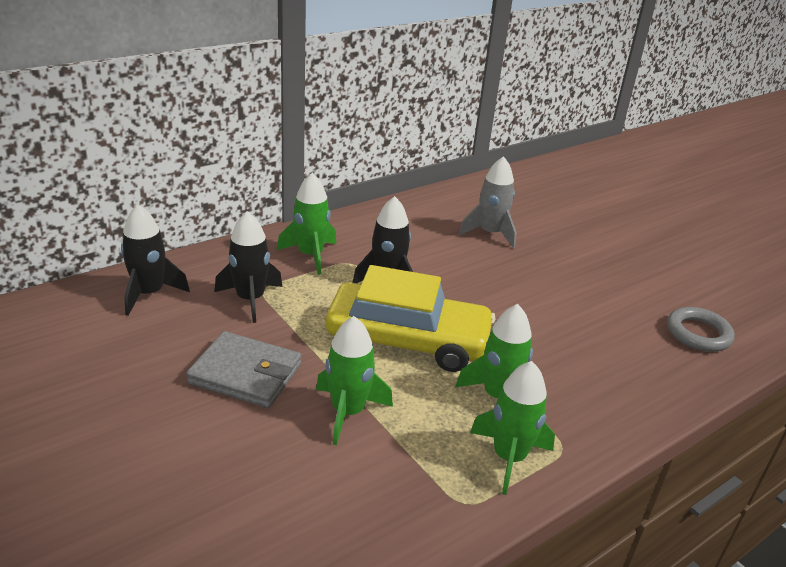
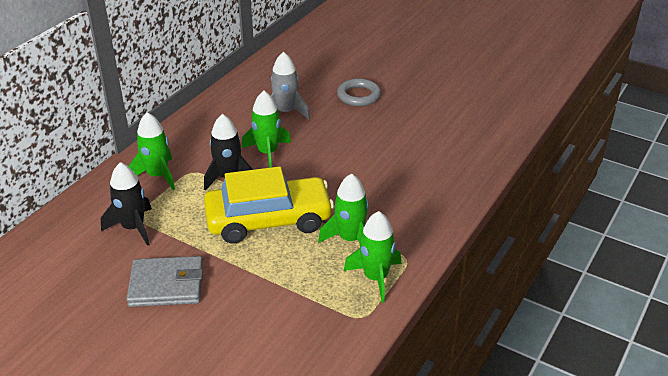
camera: 20 degrees left, 5 degrees up
black rocket [121,204,190,316] -> none
green rocket [316,316,393,445] -> green rocket moved to [242,91,291,168]
grey ring [667,307,735,352] -> grey ring moved to [337,78,381,106]

